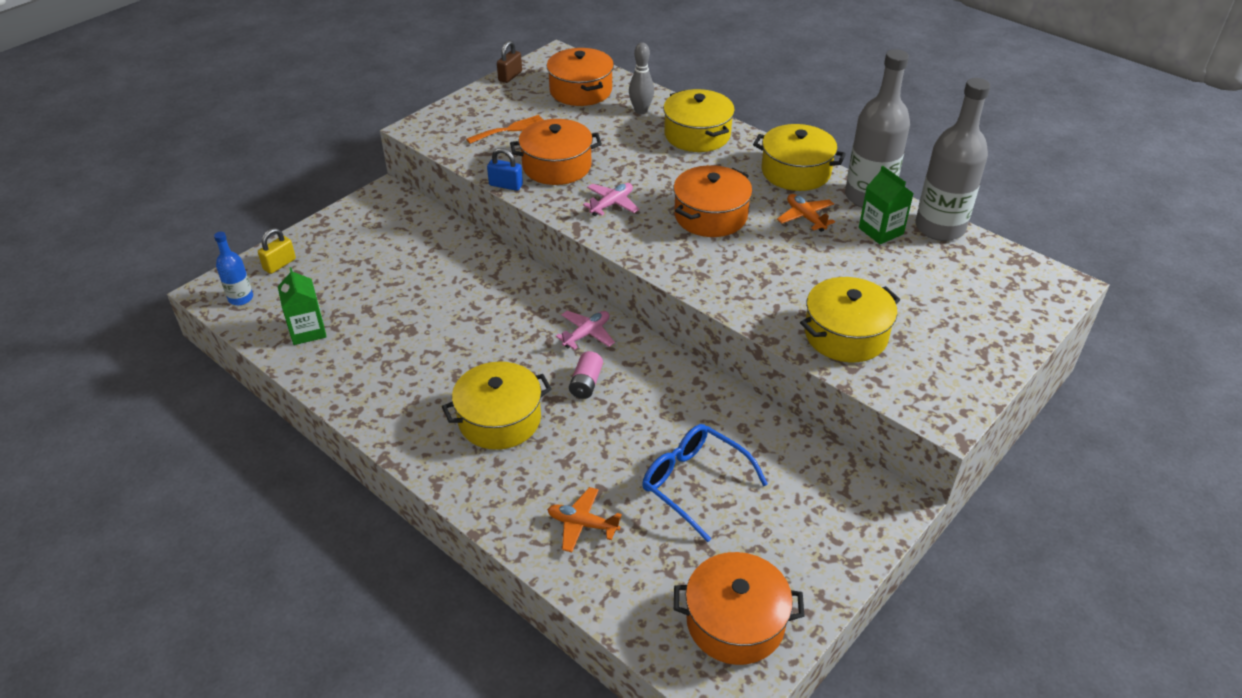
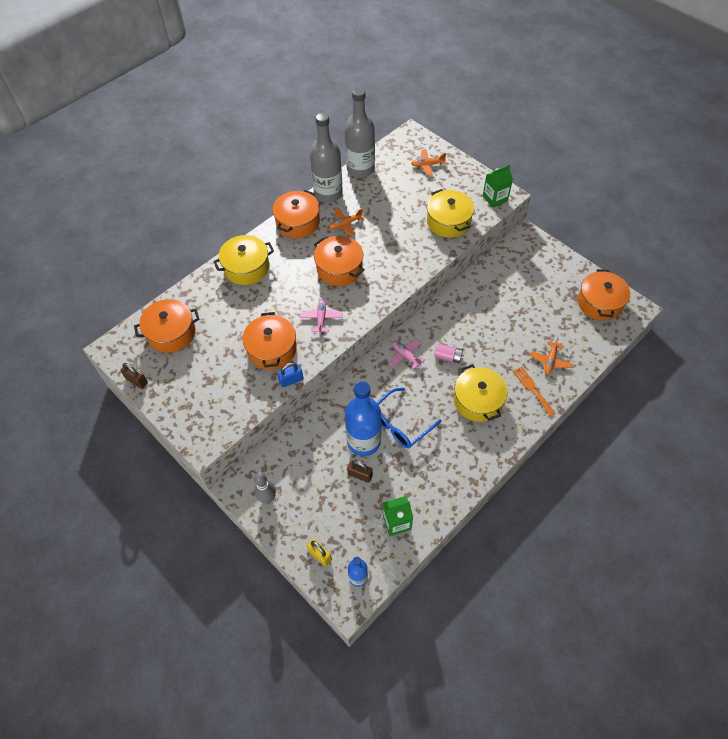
camera: 85 degrees left, 15 degrees up
orange fork [466,115,543,144] -> orange fork moved to [513,366,555,416]
blue padlock [487,148,523,191] -> blue padlock turned 45 degrees clockwise [277,363,304,387]
pink plane [583,183,639,216] -> pink plane turned 45 degrees clockwise [300,300,343,334]
grey bowling pin [629,43,654,114] -> grey bowling pin moved to [254,472,276,503]
blue glasses [642,424,768,542] -> blue glasses moved to [377,388,442,449]
yellow pot [753,124,846,191] -> orange pot [272,190,320,238]
green carton [859,166,914,244] -> green carton moved to [483,165,513,208]
none -> blue bottle [345,381,381,456]
none -> brown padlock [347,461,373,483]
none -> orange plane [411,149,446,176]

